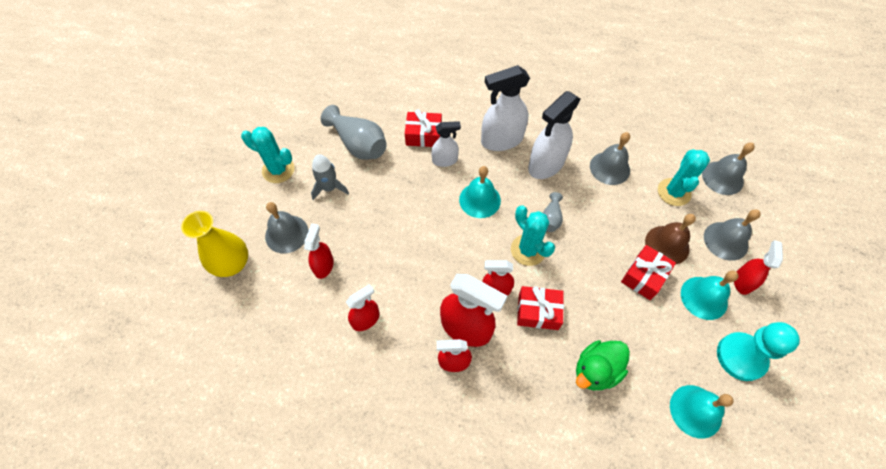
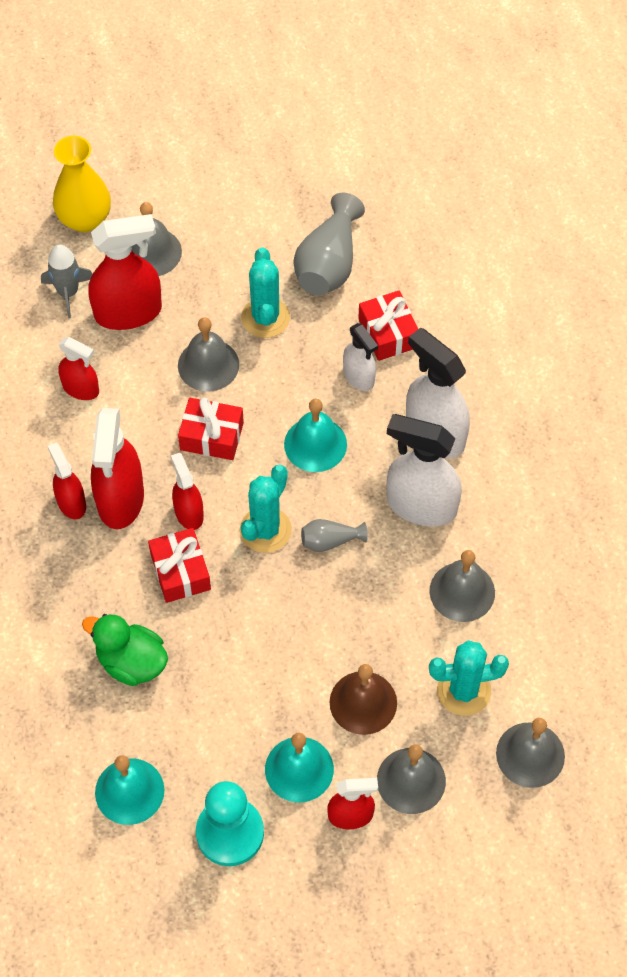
camera: 65 degrees right, 0 degrees up
turquoise cactus [241,127,295,183] -> turquoise cactus moved to [241,247,290,338]
red spray bottle [304,224,334,279] -> red spray bottle [88,214,162,330], size x1.74
grey rocket [311,154,349,200] -> grey rocket moved to [41,244,92,318]
red gift [621,245,676,300] -> red gift moved to [178,398,244,460]
none -> grey bell [178,317,239,392]

